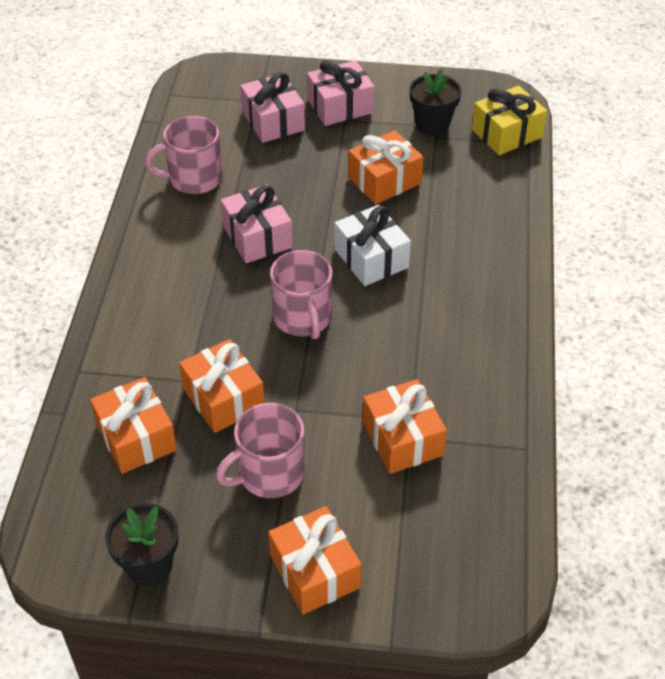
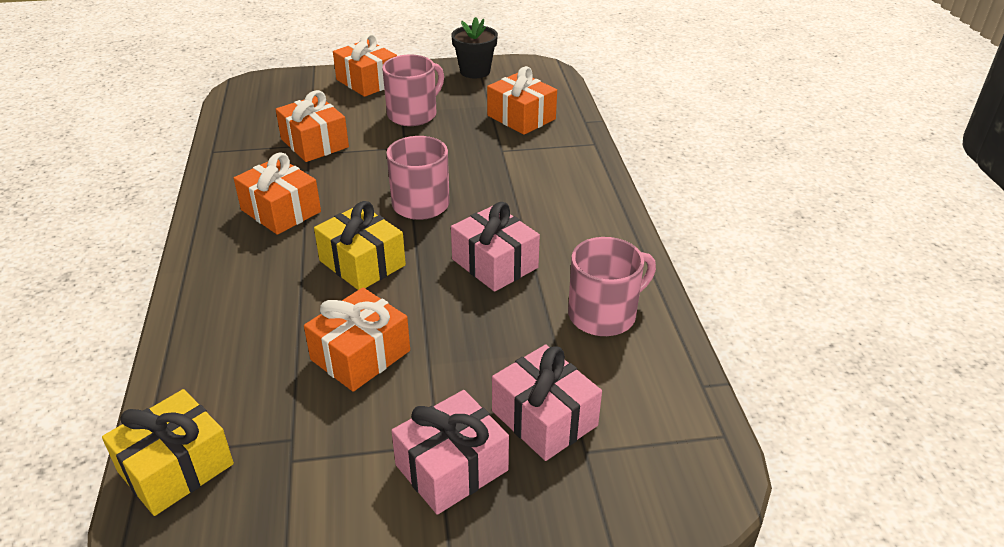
camera: 165 degrees right, 10 degrees down
orange gift [179,339,265,433] -> orange gift moved to [234,152,321,235]
white gift [334,205,411,286] -> yellow gift [314,201,406,290]
black flower pot [410,70,461,136] -> none

